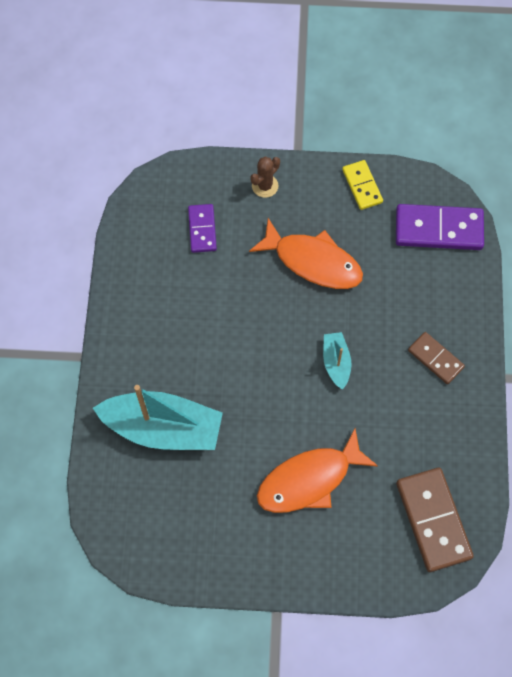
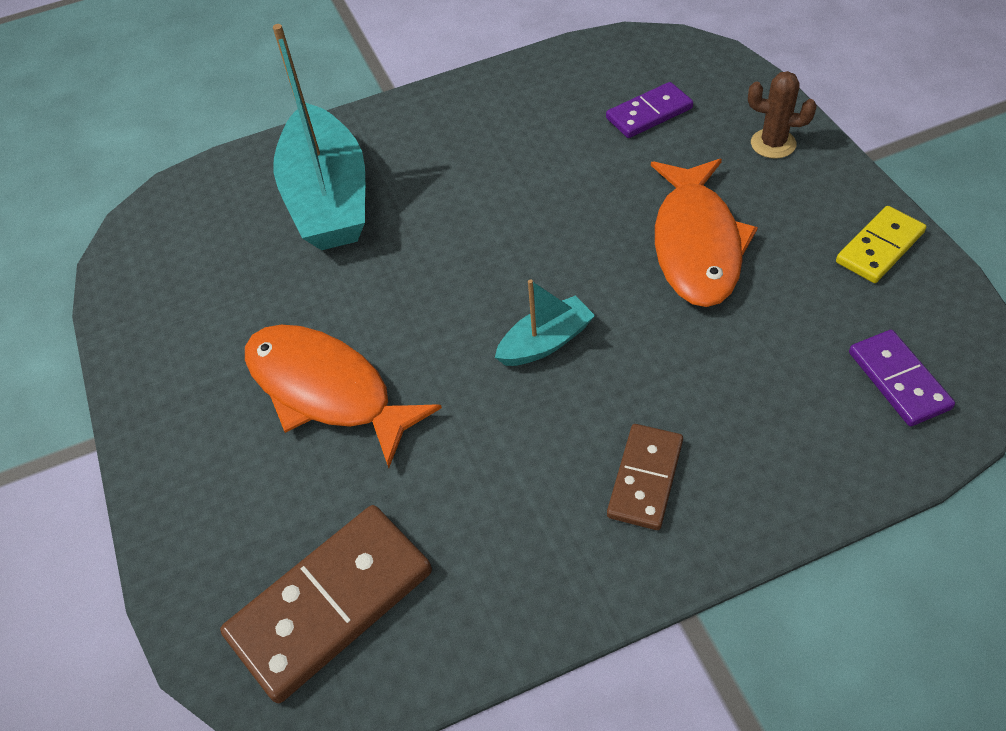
camera: 70 degrees right, 15 degrees down
purple domino [396,204,484,250] -> purple domino [849,330,955,426], size x0.59

